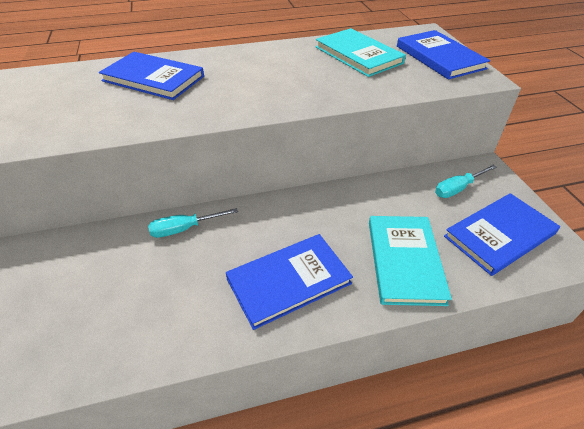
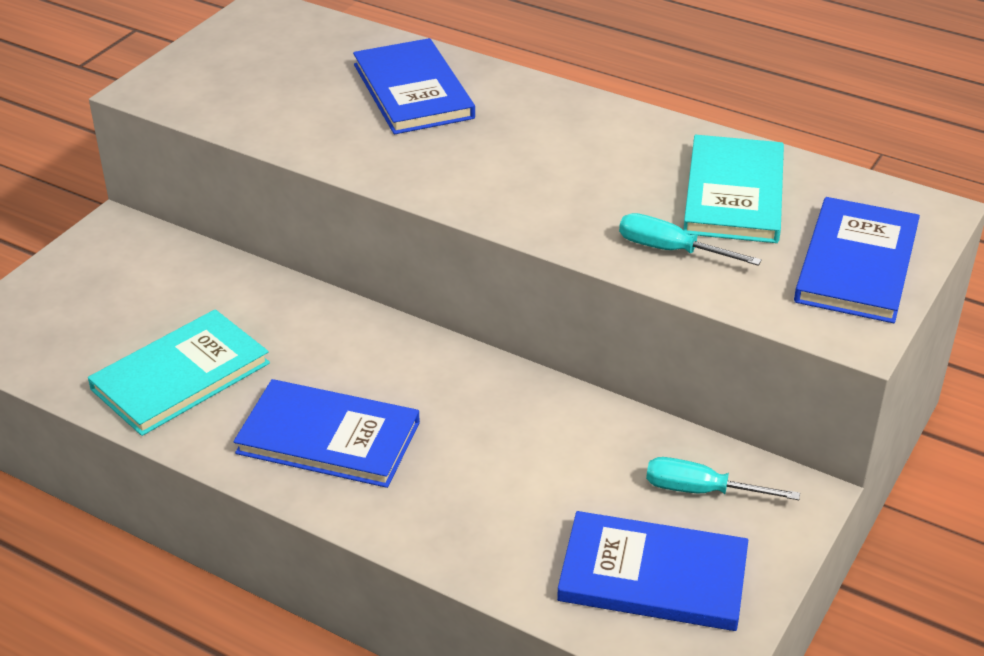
camera: 45 degrees right, 5 degrees down
turquoise screwdriver [148,208,238,238] -> turquoise screwdriver moved to [619,213,762,266]
turquoise book [369,216,452,306] -> turquoise book moved to [88,309,270,436]

